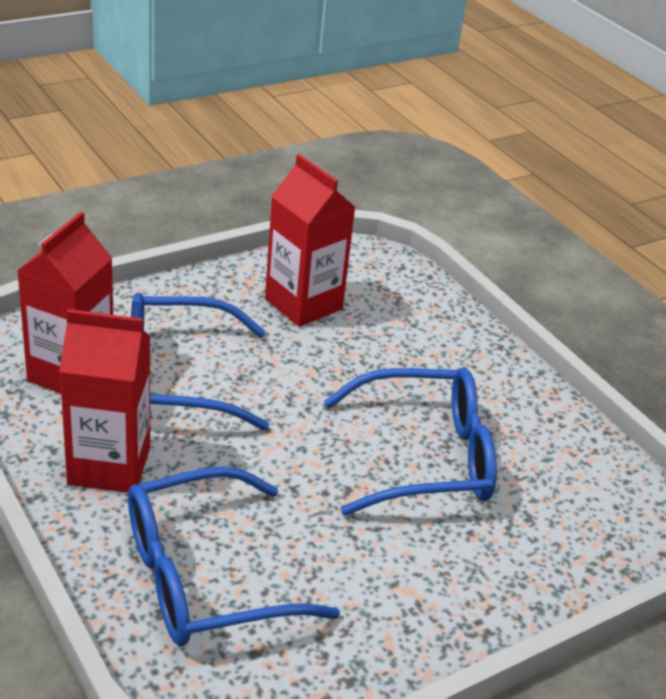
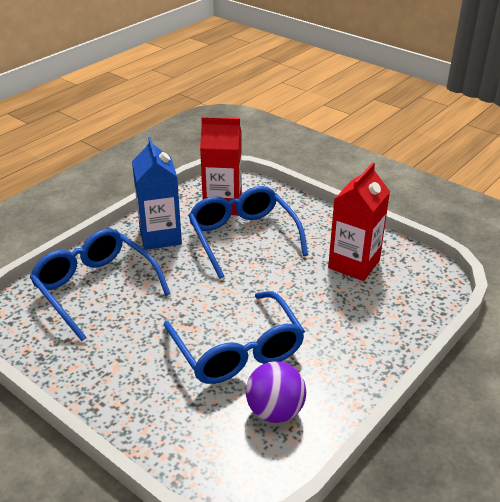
camera: 75 degrees right, 0 degrees up
red carton [59,309,150,493] -> blue carton [132,137,182,250]
none -> purple ball [246,361,306,423]

